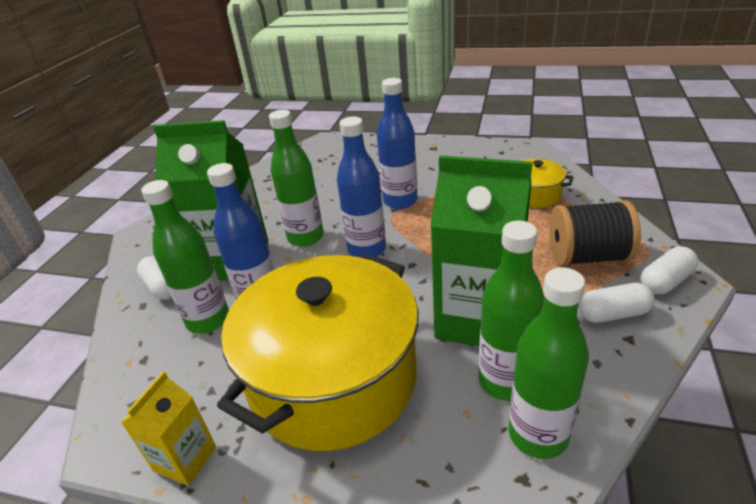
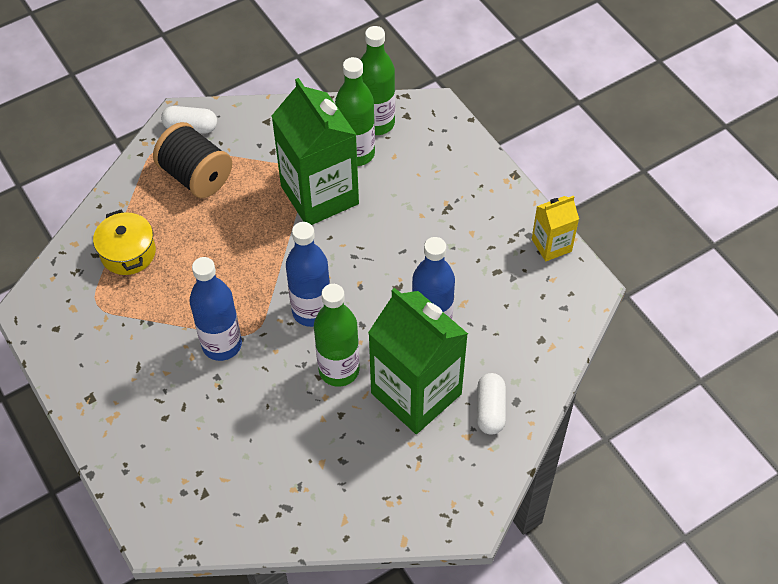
camera: 140 degrees left, 20 degrees up
green bottle [141,180,229,334] -> none
yellow pot [217,253,419,451] -> none
white capsule [579,283,655,323] -> none

